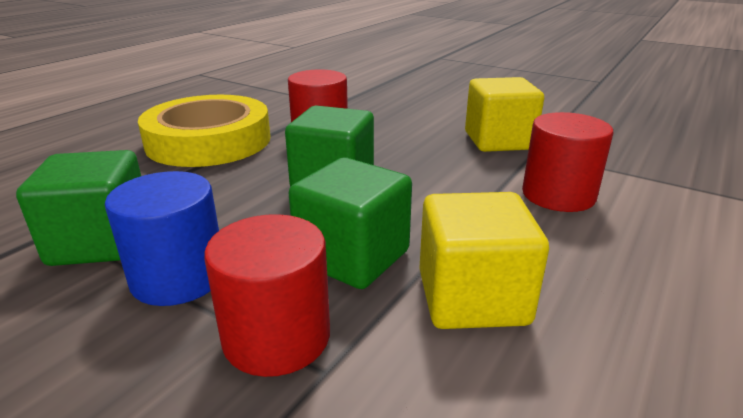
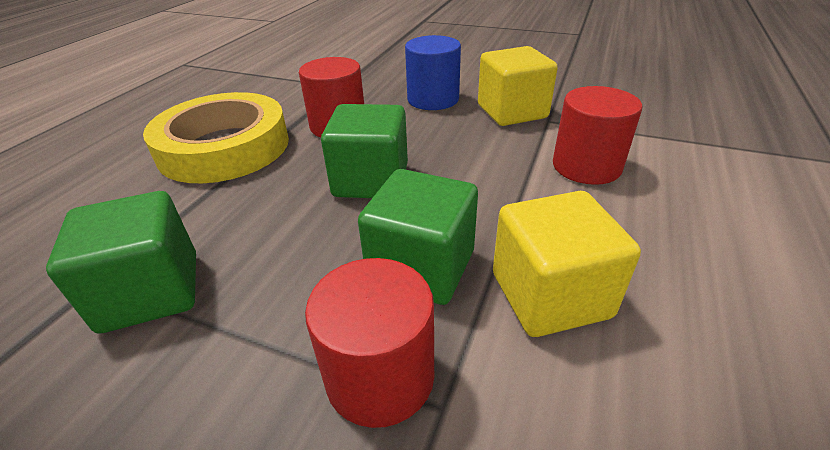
camera: 10 degrees left, 10 degrees up
blue cylinder [105,171,219,306] -> blue cylinder moved to [405,35,461,110]

